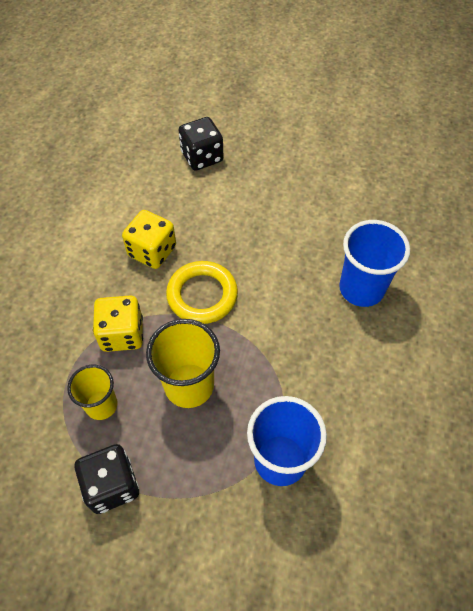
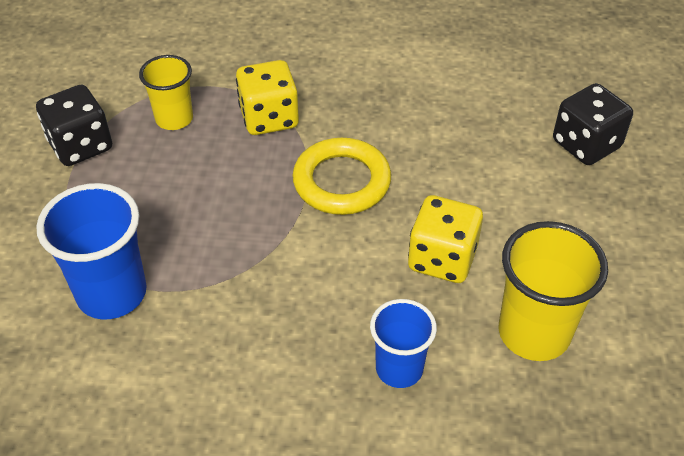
camera: 80 degrees right, 10 degrees down
yellow dice [122,210,176,269] -> yellow dice moved to [408,195,483,283]
yellow cup [146,319,220,408] -> yellow cup moved to [499,221,608,361]
blue cup [339,220,410,307] -> blue cup [370,299,437,388], size x0.64

